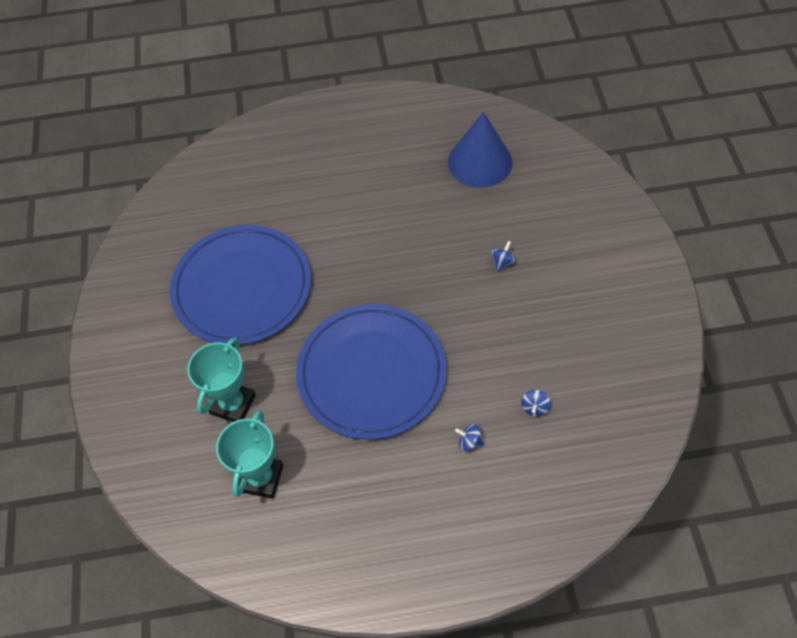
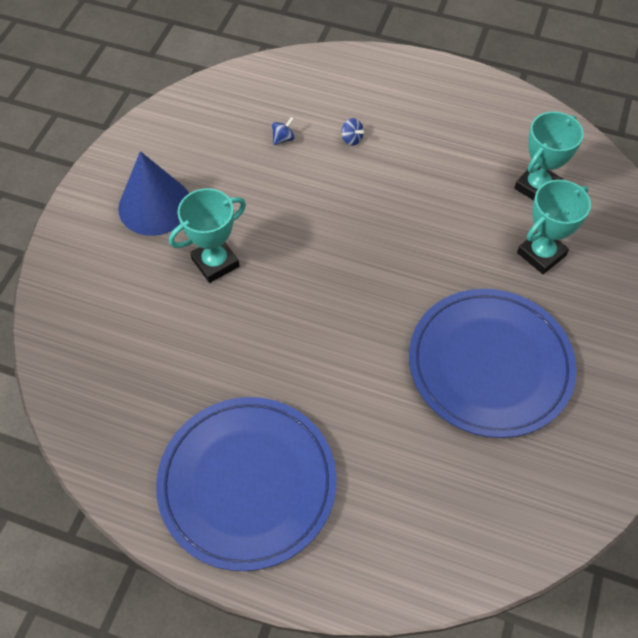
camera: 155 degrees left, 0 degrees up
blue plate [296,304,446,440] -> blue plate moved to [156,397,337,571]
blue cone [448,112,513,188] -> blue cone moved to [118,151,189,236]
blue spinning top [491,241,516,272] -> turquoise trophy [169,188,246,283]

